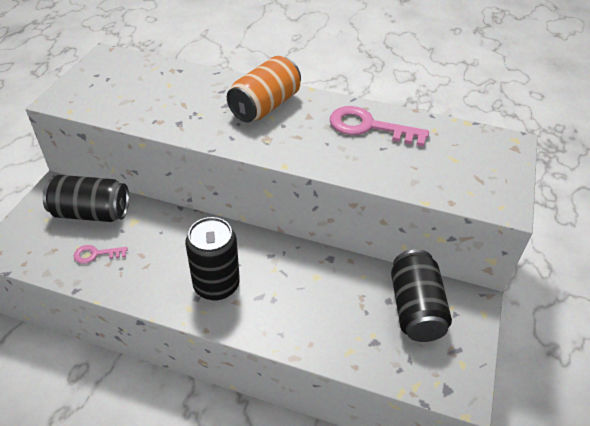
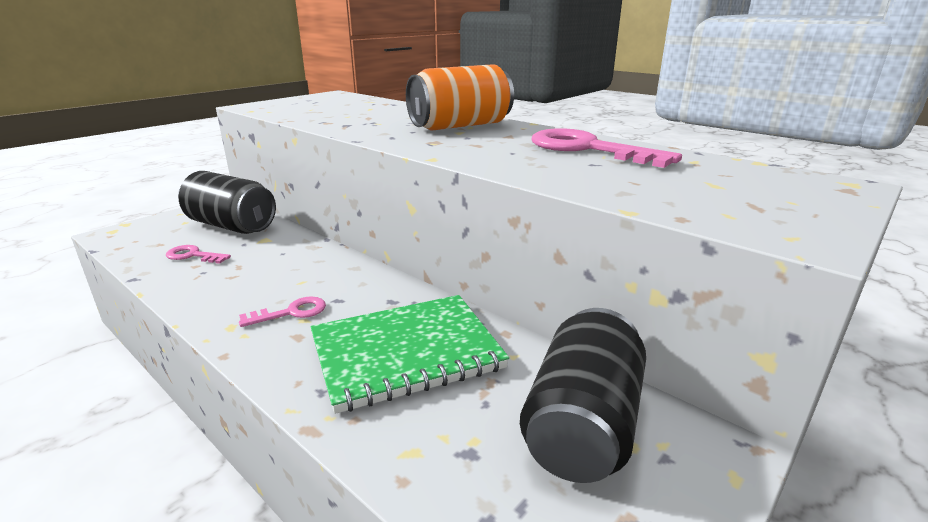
camera: 25 degrees right, 20 degrees down
black can [185,217,240,301] -> pink key [239,296,326,327]
none -> green notebook [311,295,509,414]

